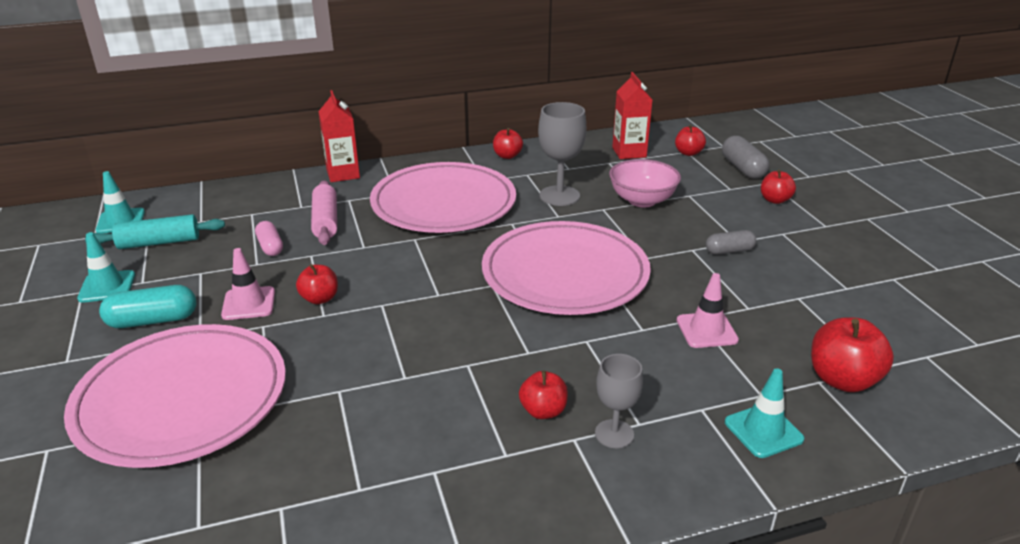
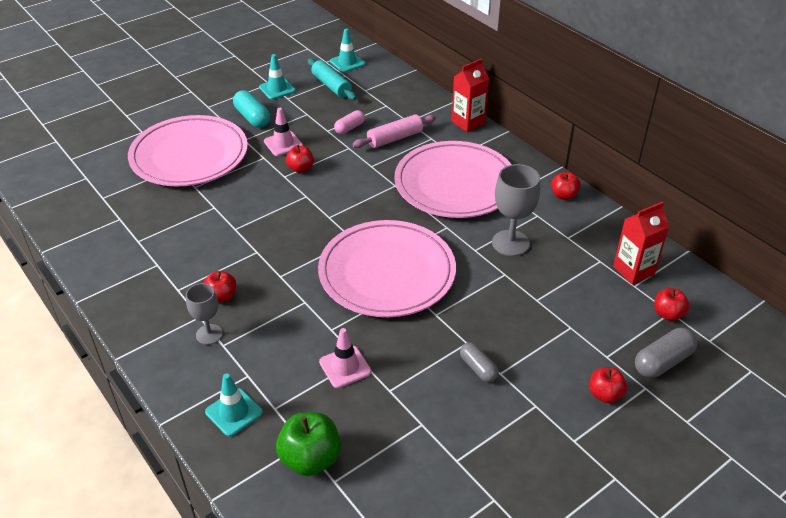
camera: 70 degrees right, 10 degrees up
pink bowl [609,159,681,207] -> none
red apple [811,317,894,392] -> green apple [276,412,341,476]

